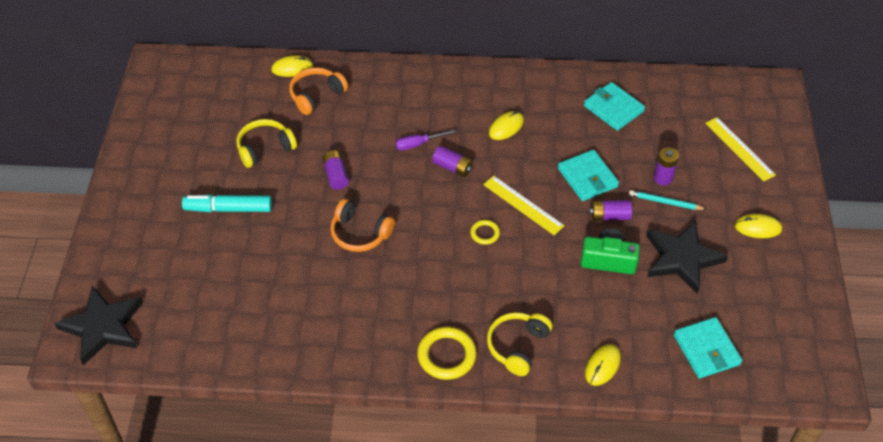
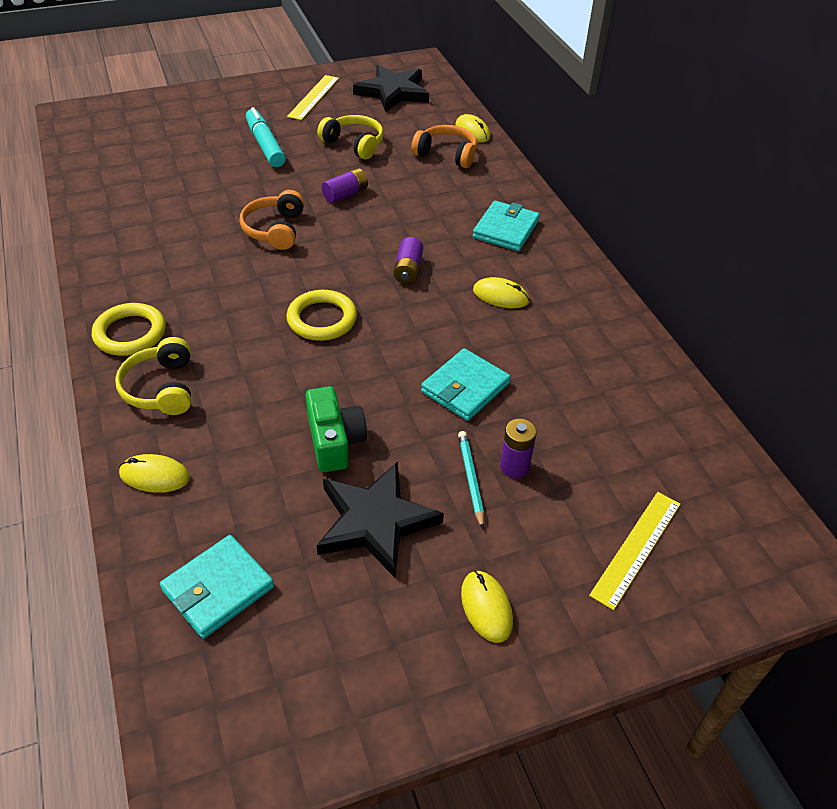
camera: 65 degrees right, 5 degrees down
black star [54,286,143,365] -> black star moved to [353,65,429,112]
purple screwdriver [395,130,455,150] -> none
yellow ring [470,220,500,245] -> yellow ring [286,290,357,341], size x1.84
yellow ruler [483,176,565,235] -> yellow ruler moved to [287,75,339,120]
yellow headphones [487,312,552,376] -> yellow headphones turned 105 degrees counterclockwise [115,337,191,415]
turquoise wallet [584,82,645,131] -> turquoise wallet moved to [473,201,540,251]
purple battery [589,200,632,221] -> none

